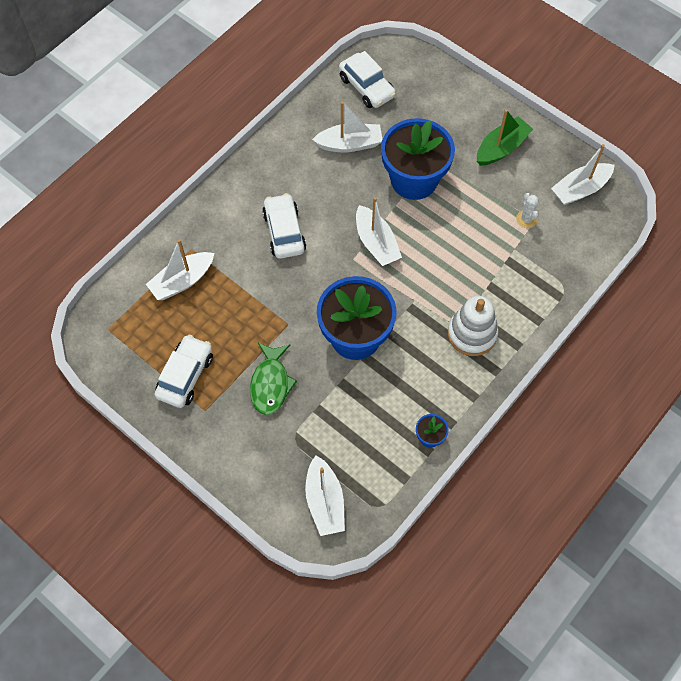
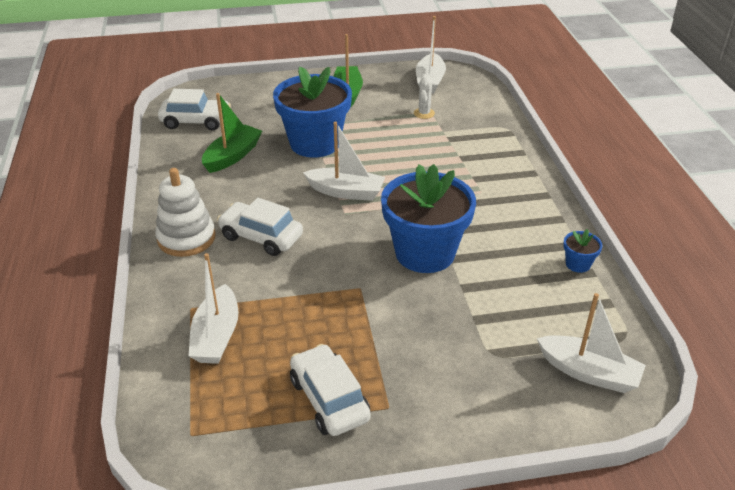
camera: 50 degrees left, 25 degrees down
green fish [250,343,297,415] -> none
white boat [312,101,382,153] -> green boat [202,93,262,173]
white stacking toy [448,296,498,356] -> white stacking toy moved to [155,168,216,257]
white cactus [516,193,539,228] -> white cactus turned 75 degrees clockwise [414,77,435,119]

